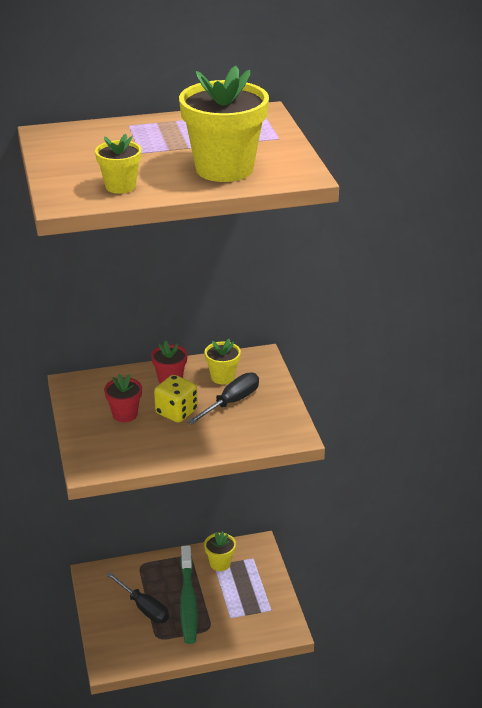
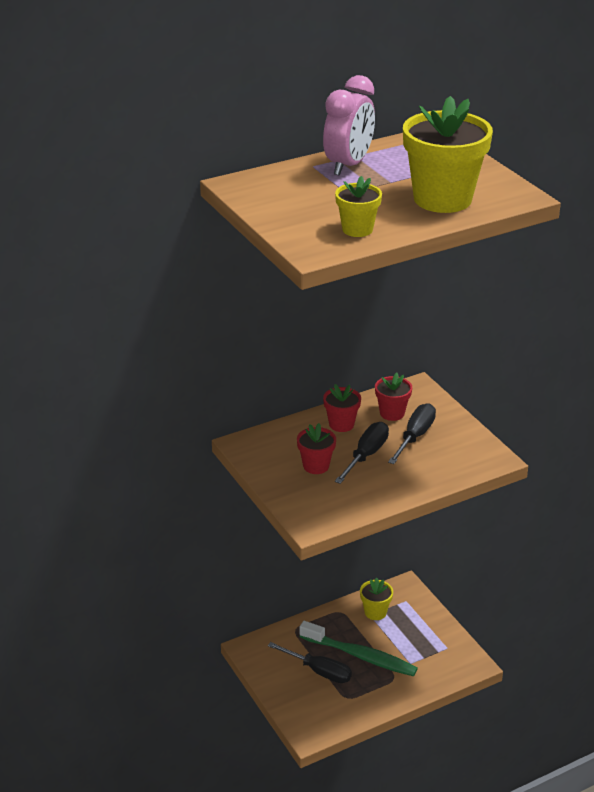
camera: 15 degrees left, 0 degrees up
yellow dice [154,375,198,422] -> black screwdriver [335,422,389,484]
green toothbrush [180,545,198,644] -> green toothbrush turned 45 degrees counterclockwise [299,621,418,676]
yellow flower pot [205,339,241,384] -> red flower pot [375,373,412,421]
none -> pink clock [323,75,375,176]

